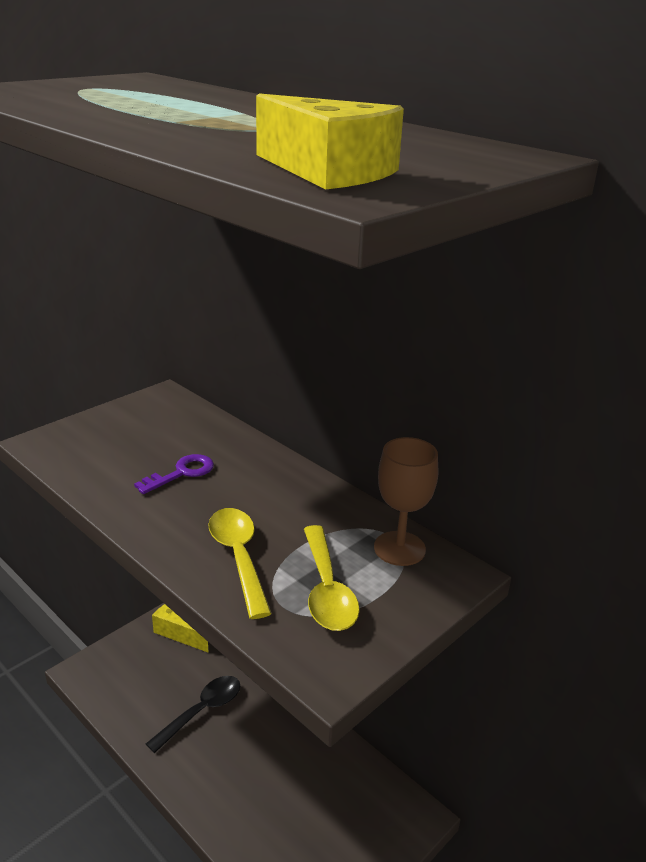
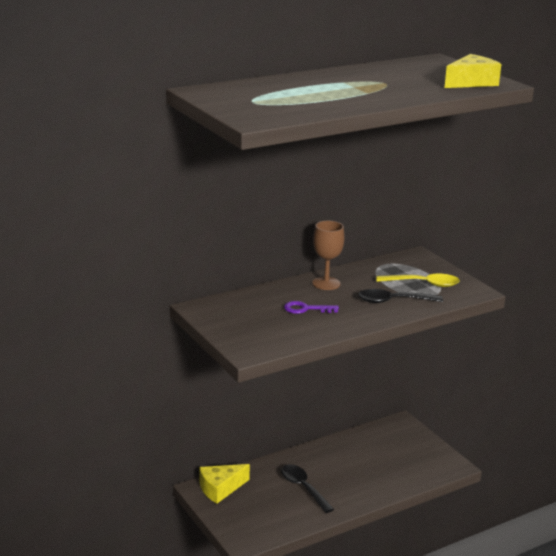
camera: 75 degrees left, 5 degrees down
purple key [134,454,214,494] -> purple key turned 60 degrees counterclockwise [284,301,339,314]
yellow spoon [208,508,272,619] -> black spoon [358,289,443,303]
brown goblet [374,437,438,566] -> brown goblet moved to [312,221,344,290]

